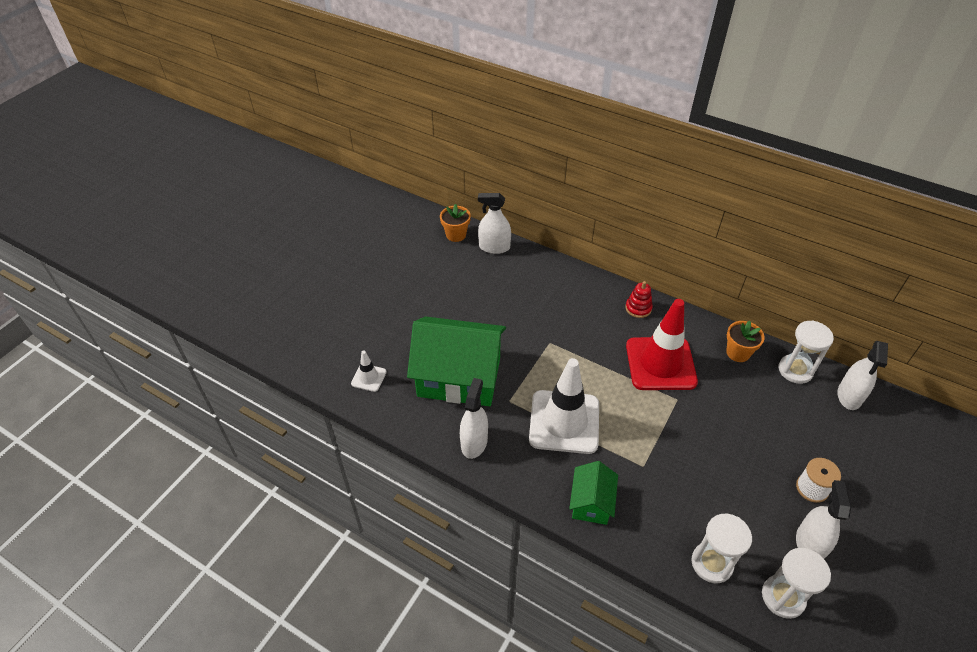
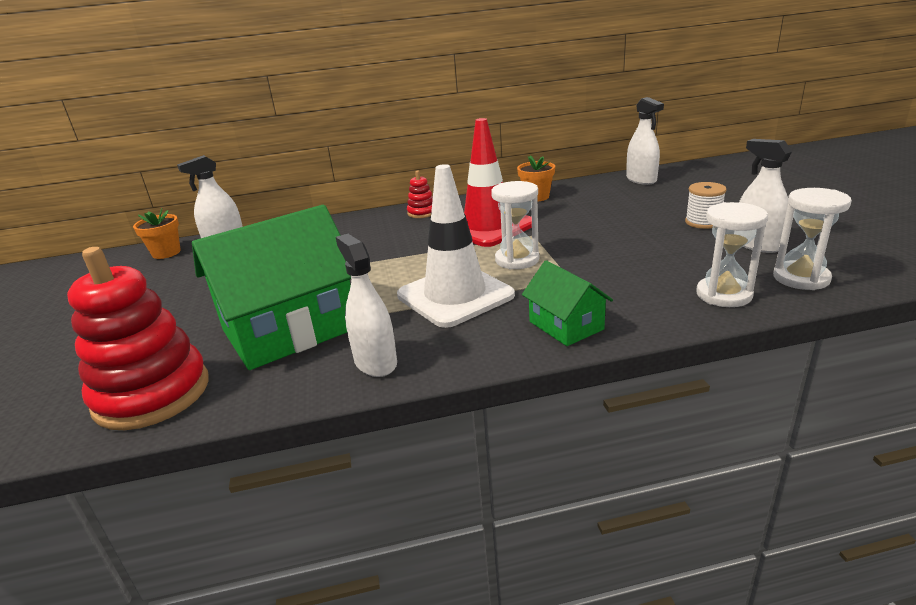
camera: 40 degrees left, 20 degrees down
white traffic cone [351,351,387,392] -> red stacking toy [67,247,209,430]
white hourglass [779,320,834,384] -> white hourglass moved to [491,181,539,270]

